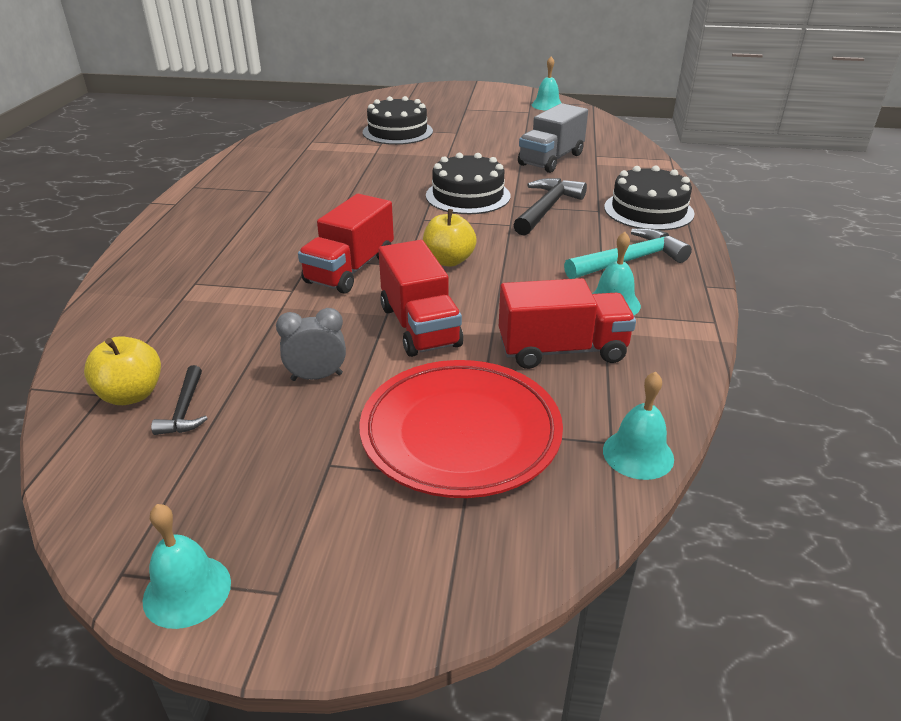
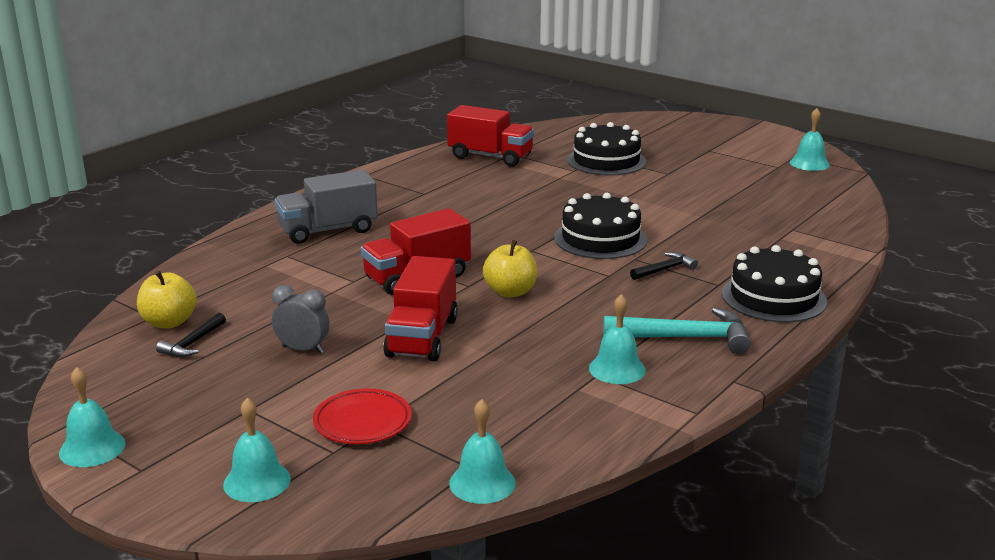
camera: 30 degrees right, 10 degrees down
red plate [359,360,563,498] -> red plate [313,388,411,444], size x0.54
red truck [499,278,636,369] -> red truck moved to [447,105,534,167]
black hammer [513,178,587,236] -> black hammer [630,252,698,280], size x0.56
grey truck [518,103,588,173] -> grey truck moved to [275,170,378,244]
none -> turquoise bell [223,398,291,502]

